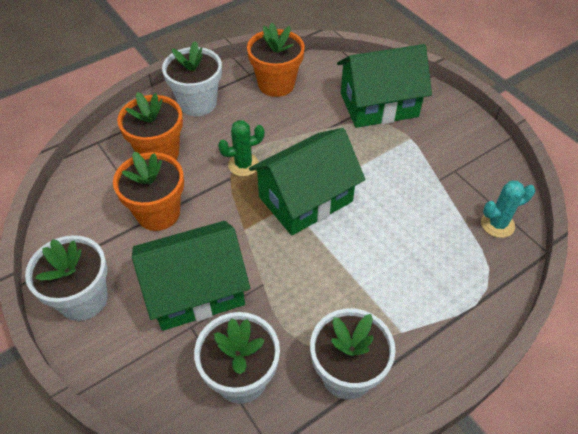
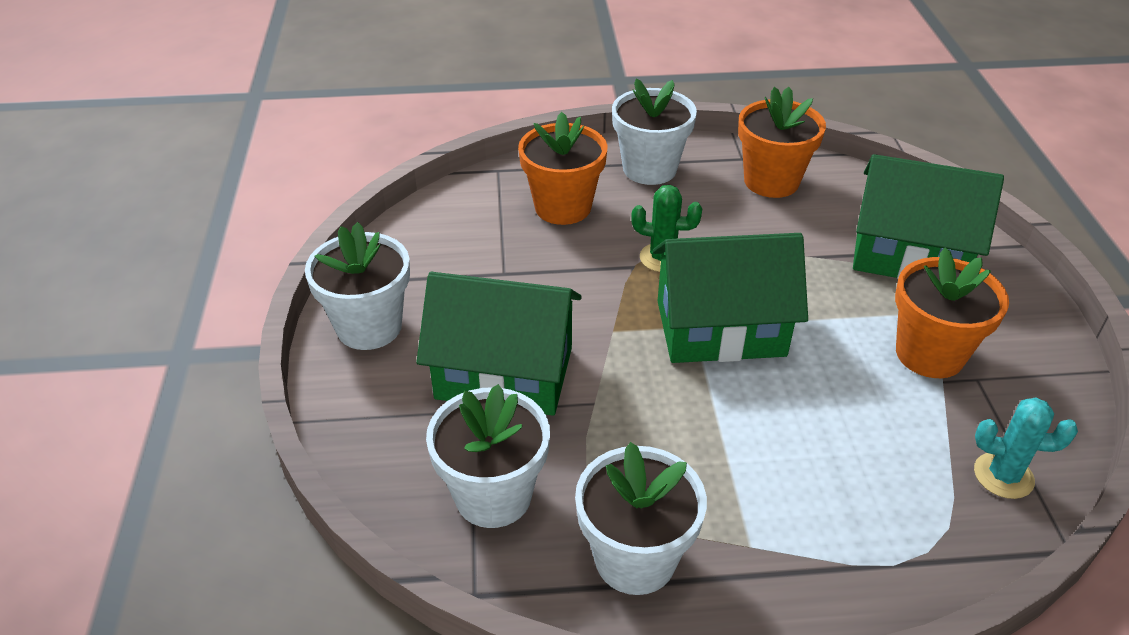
camera: 30 degrees right, 10 degrees down
orange flower pot [113,152,184,231] -> orange flower pot moved to [895,247,1009,378]

